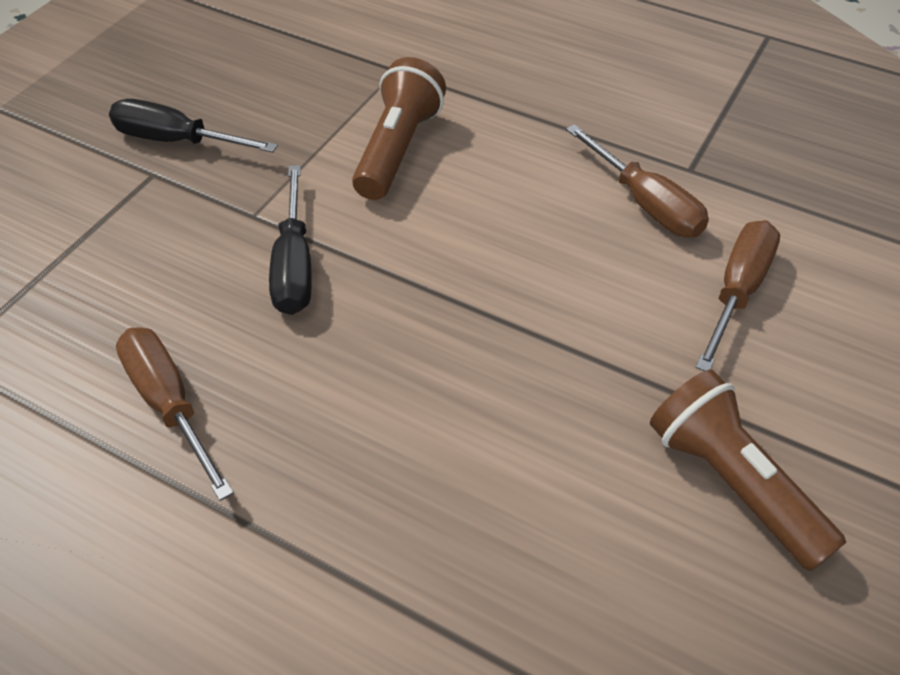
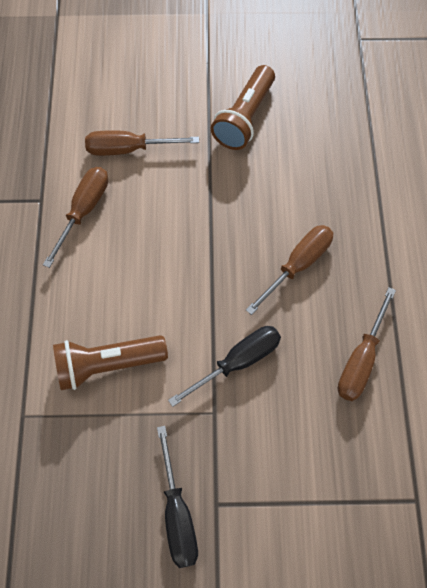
camera: 120 degrees left, 15 degrees up
none -> brown screwdriver [246,225,333,315]

